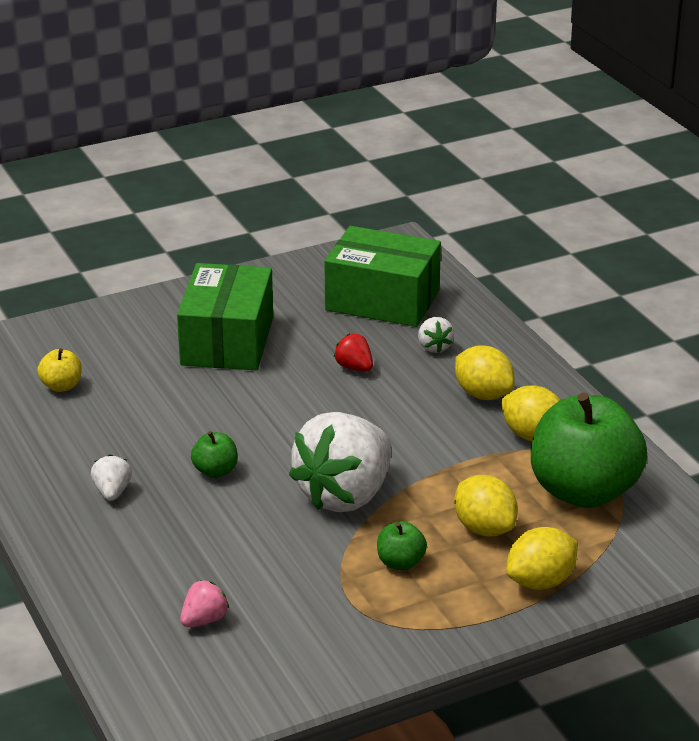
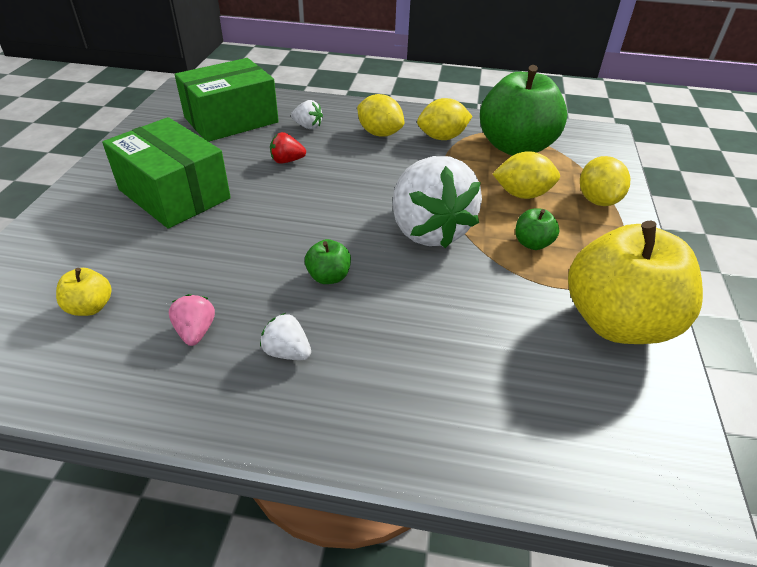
camera: 55 degrees left, 10 degrees up
pink strawberry [180,580,229,627] -> pink strawberry moved to [169,294,215,346]
yellow lemon [455,346,515,400] -> yellow lemon turned 45 degrees clockwise [357,94,404,137]
none -> yellow apple [568,221,703,344]

